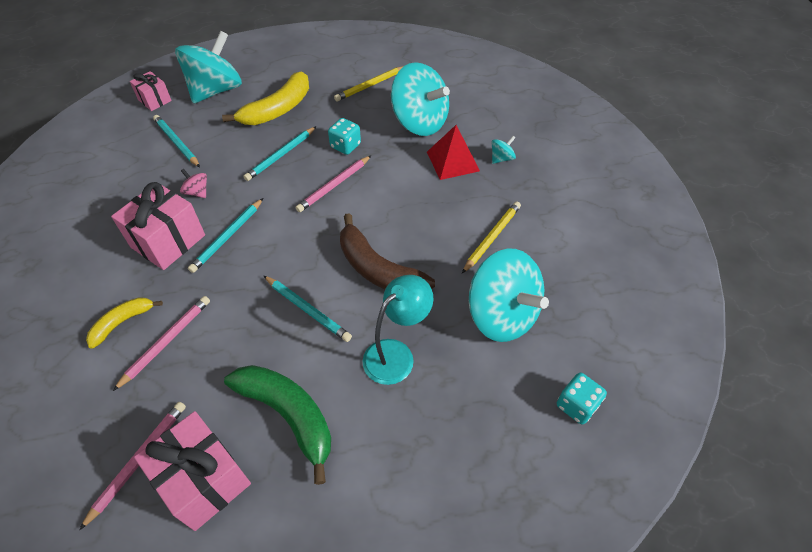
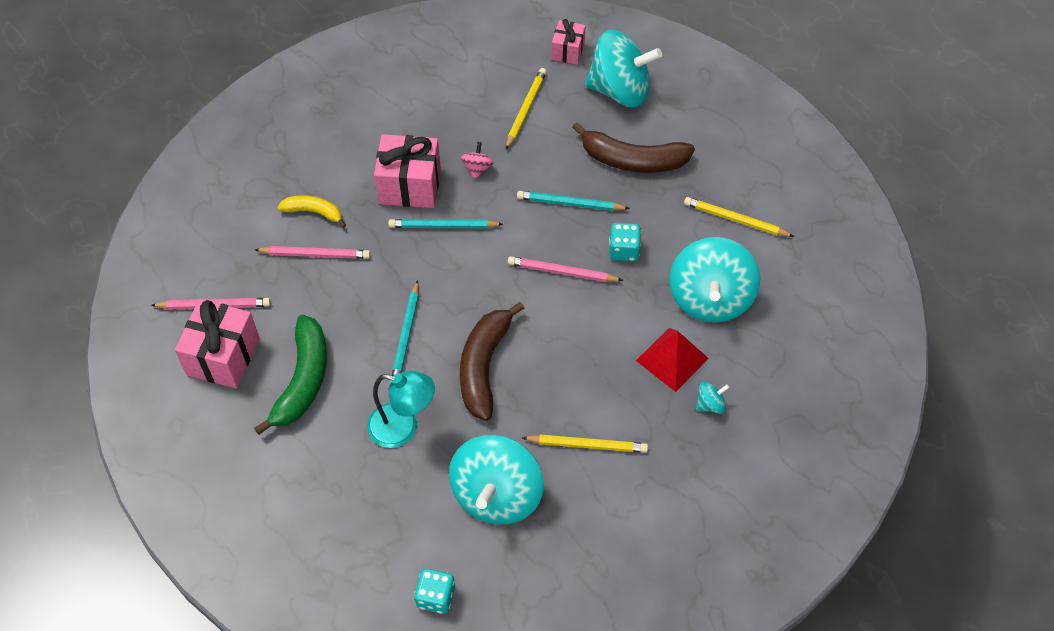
camera: 60 degrees right, 5 degrees up
turquoise pencil [153,115,200,167] -> yellow pencil [506,68,547,149]
yellow banana [222,71,309,125] -> brown banana [572,122,695,173]
turquoise spinning top [492,136,516,164] -> turquoise spinning top turned 45 degrees counterclockwise [696,382,730,414]

